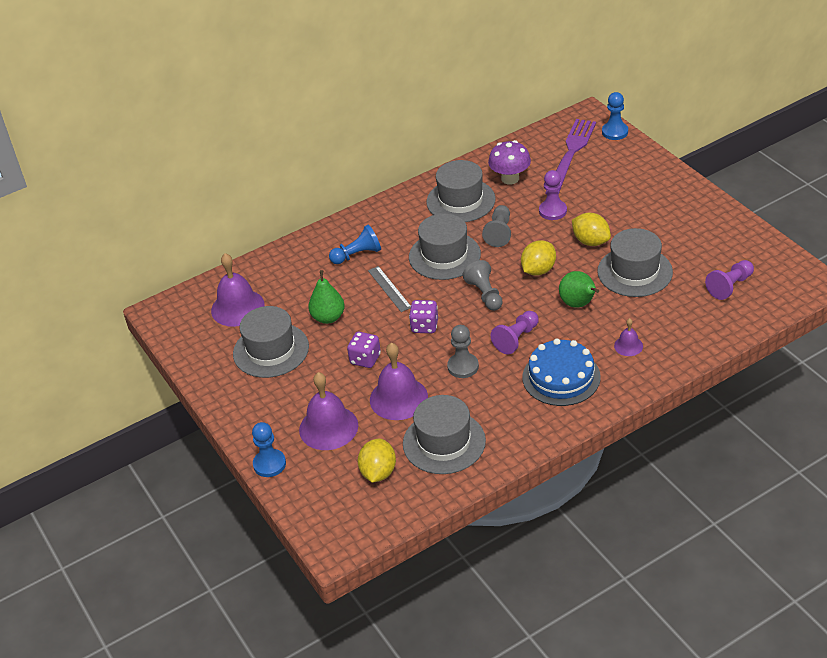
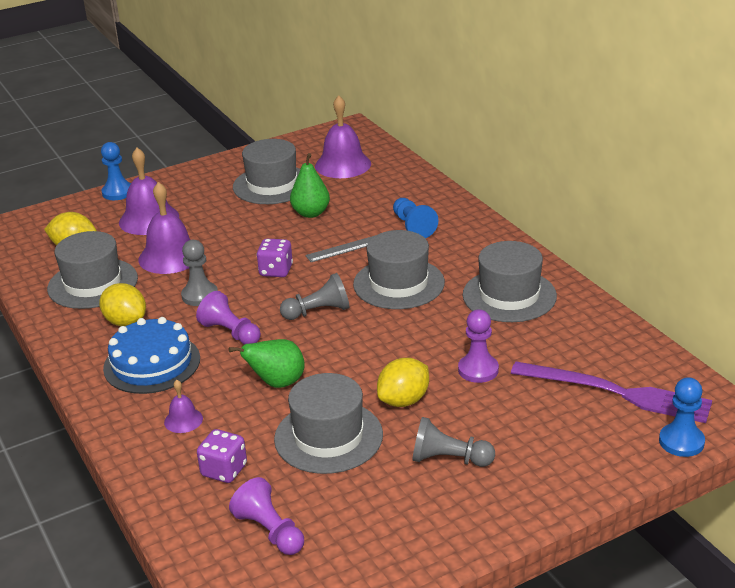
camera: 90 degrees right, 10 degrees down
purple dice [347,332,381,368] -> purple dice moved to [197,429,247,483]
grey pawn [482,205,511,247] -> grey pawn moved to [412,417,495,467]
purple mushroom [488,140,531,184] -> none
yellow lemon [521,240,556,276] -> yellow lemon moved to [99,283,146,326]

